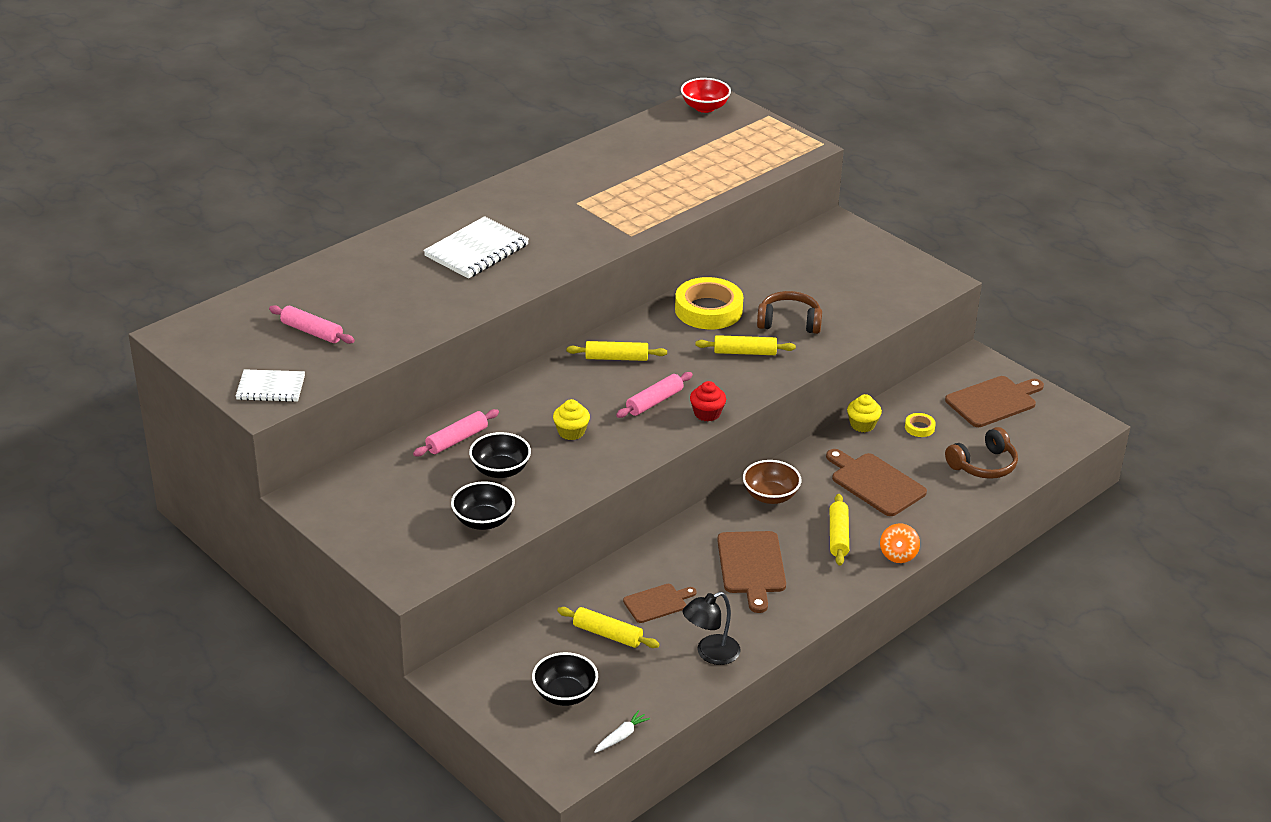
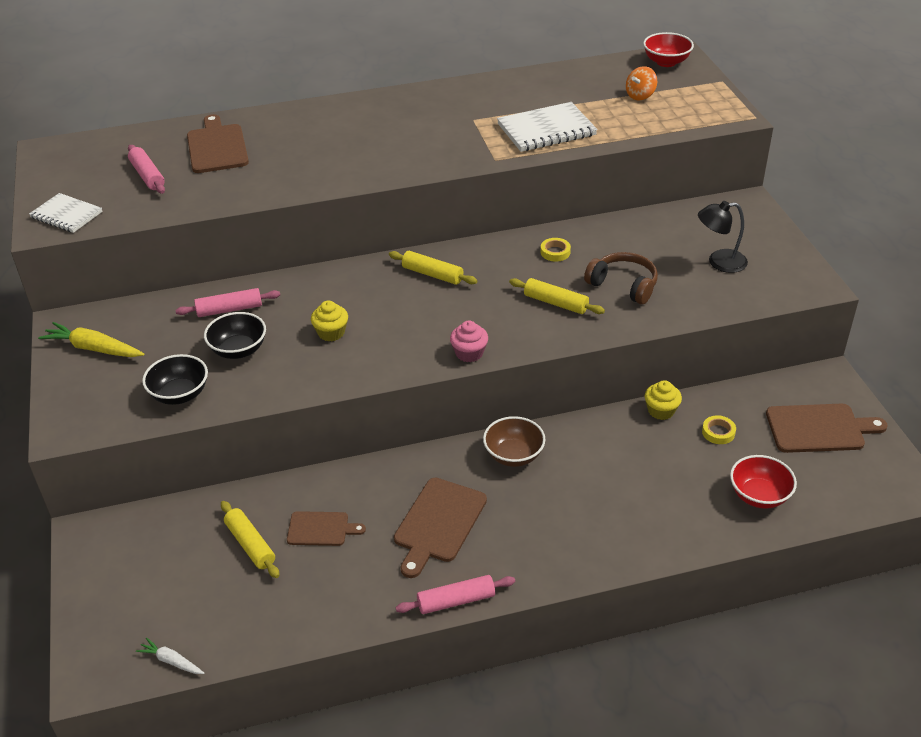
camera: 30 degrees right, 5 degrees up
white notebook [423,216,529,279] -> white notebook moved to [497,102,597,152]
black bowl [532,652,598,706] -> none
white carrot [594,710,650,753] -> white carrot turned 135 degrees counterclockwise [136,638,204,674]
pink rolling pin [616,372,693,418] -> pink rolling pin moved to [396,575,515,614]
yellow tape [675,277,743,329] -> yellow tape [541,238,571,262], size x0.43
black lamp [683,592,740,665] -> black lamp moved to [698,201,748,273]
red cupcake [690,381,726,421] -> pink cupcake [450,321,488,362]
brown cutting board [826,449,927,516] -> brown cutting board moved to [187,114,249,173]
yellow rolling pin [830,494,849,566] -> none
orange spinning top [880,523,920,563] -> orange spinning top moved to [626,66,657,100]
brown headphones [945,427,1018,479] -> red bowl [730,455,797,509]
none -> yellow carrot [38,322,144,357]

